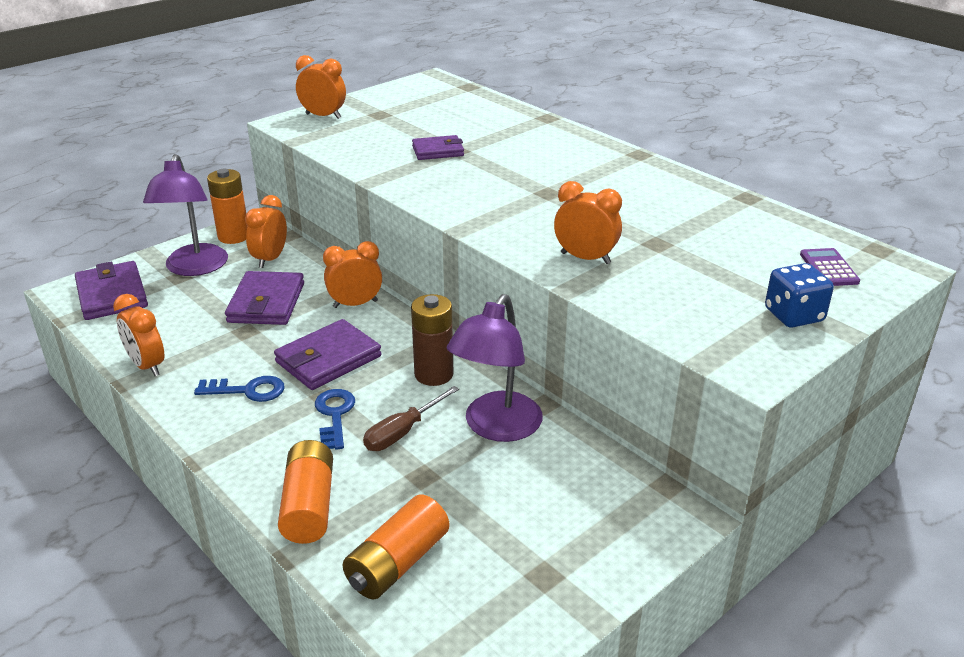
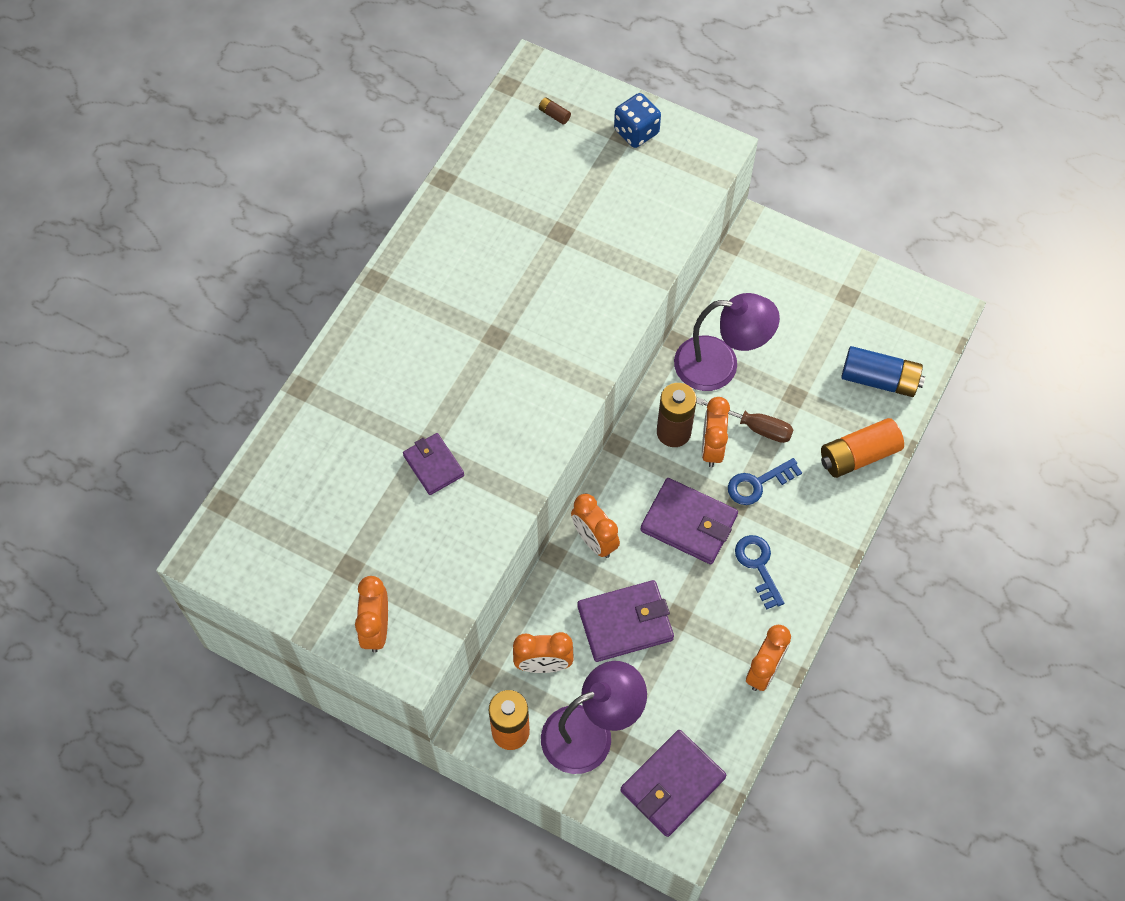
camera: 110 degrees left, 30 degrees up
orange battery [343,495,449,599] -> blue battery [841,346,925,397]
orange clock [554,181,622,264] -> orange clock moved to [702,397,730,468]
purple calculator [800,248,860,286] -> brown battery [539,97,571,125]

